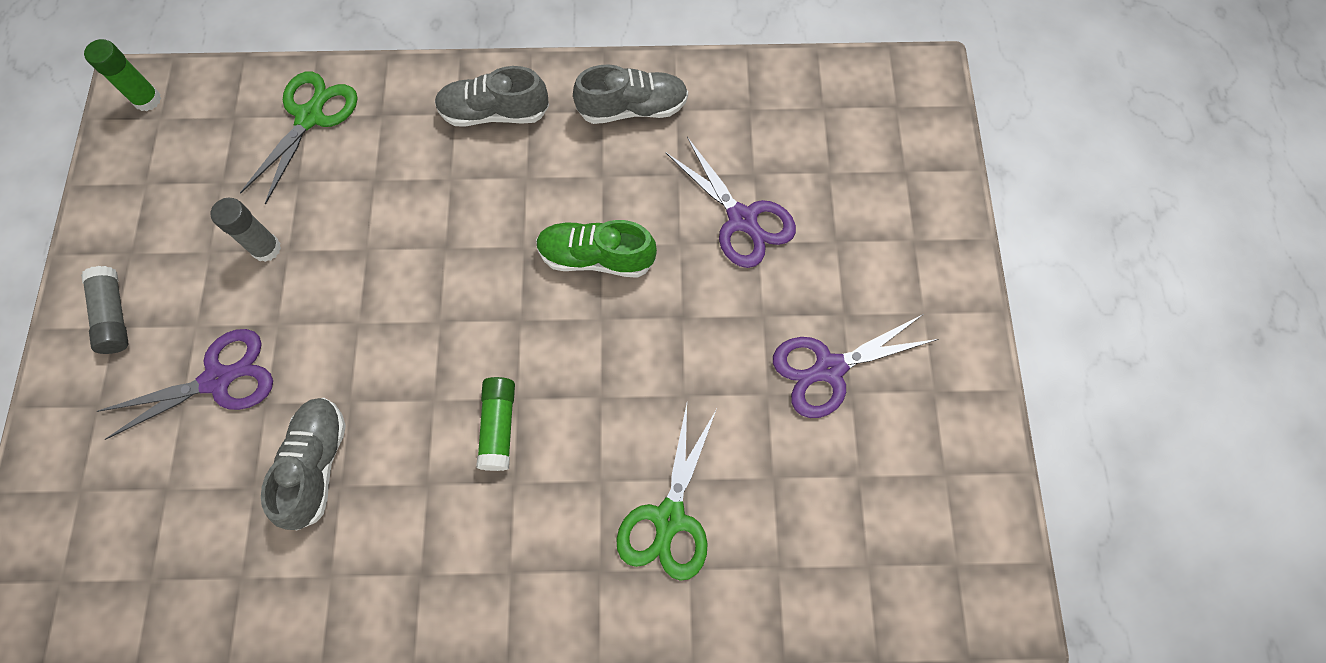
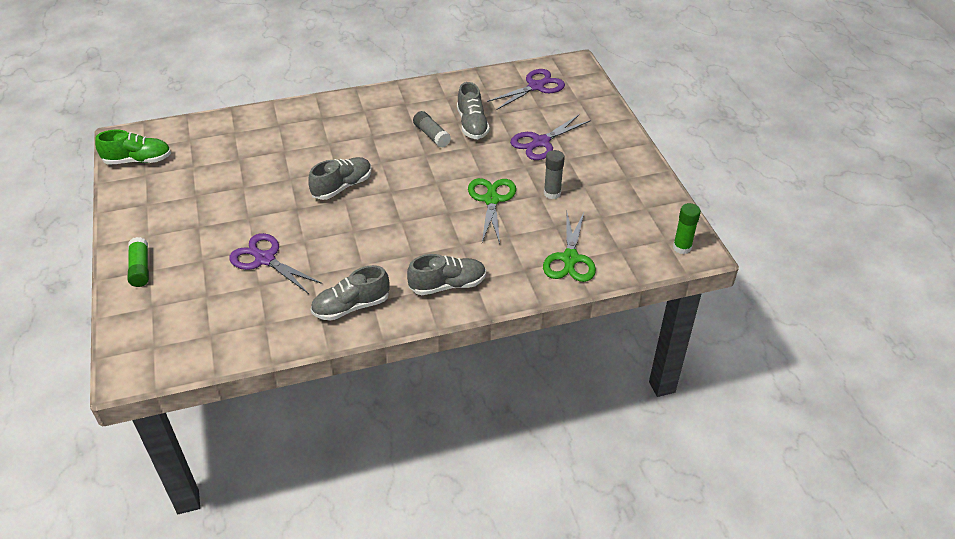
camera: 165 degrees right, 25 degrees down
grey glue stick [81,266,129,354] -> grey glue stick moved to [413,111,451,148]
green glue stick [476,377,515,471] -> green glue stick moved to [128,237,149,287]
green shoe [536,220,657,278] -> green shoe moved to [95,130,171,165]
green scissors [616,404,717,581] -> green scissors moved to [468,178,516,244]
purple scissors [773,315,938,418] -> purple scissors moved to [487,69,565,110]
none -> grey shoe [308,157,372,200]

